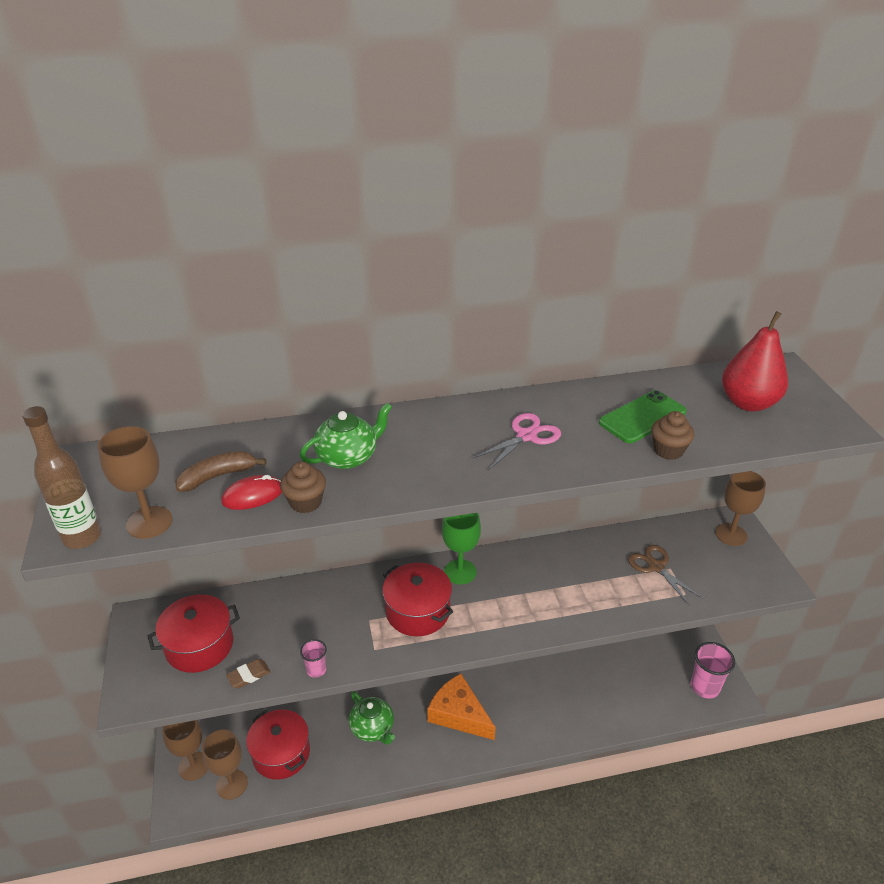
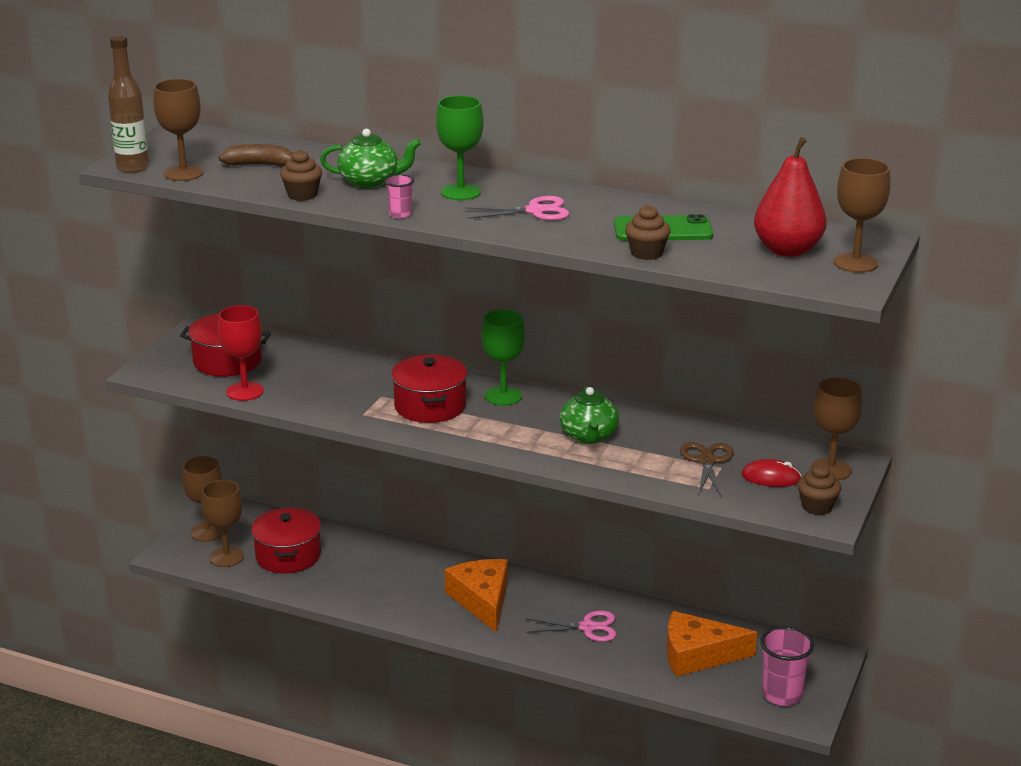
camera: 35 degrees right, 10 degrees down
red mouse [221,475,282,510] -> red mouse moved to [741,459,802,487]
brown eraser [226,659,270,688] -> red goblet [218,305,264,401]
pink cup [300,639,327,678] -> pink cup moved to [385,175,414,218]
green teapot [349,691,395,745] -> green teapot moved to [559,386,619,444]
none -> green goblet [436,96,484,200]
none -> pink scissors [526,610,616,642]
none -> orange cheese [667,611,757,677]
none -> brown cupcake [797,464,841,515]
none -> brown goblet [833,158,890,273]

